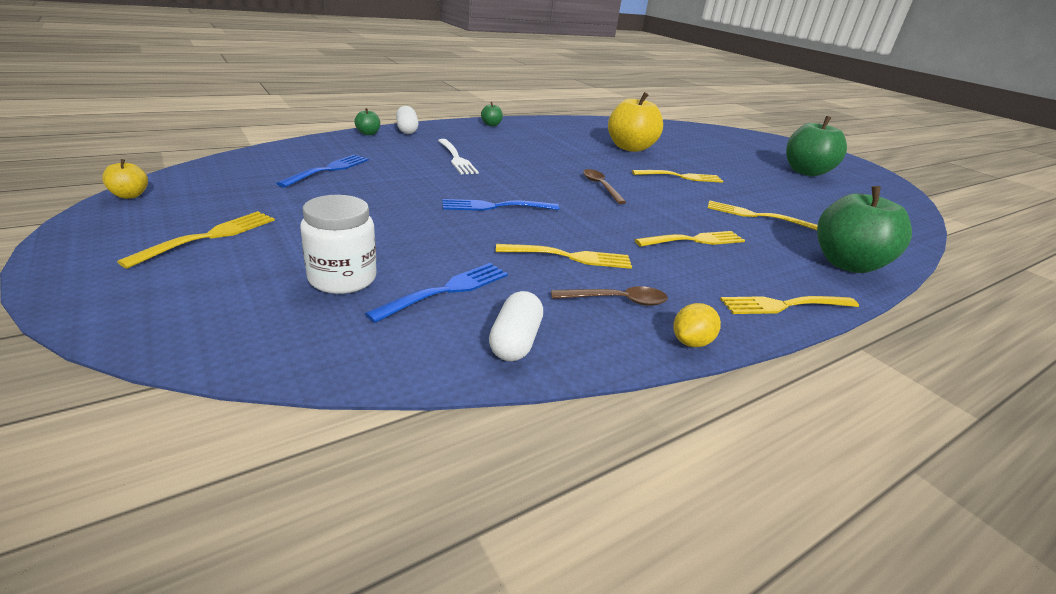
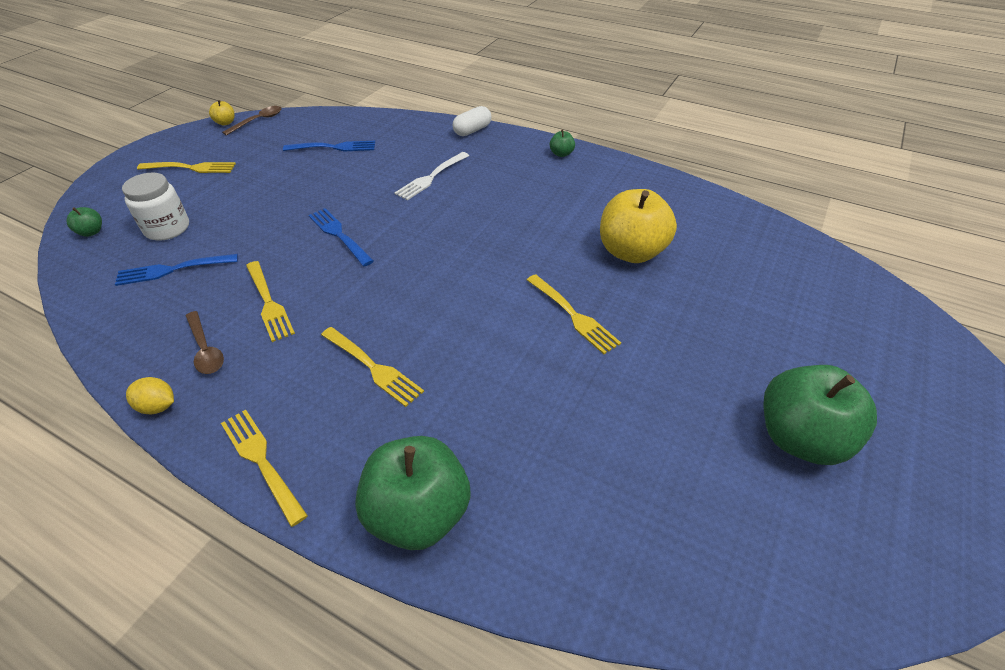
camera: 65 degrees right, 15 degrees up
green apple [354,108,380,135] -> green apple moved to [66,207,102,237]
blue fork [365,263,508,323] -> blue fork turned 150 degrees clockwise [115,254,238,286]
white capsule [489,291,543,361] -> none
brown spoon [583,169,626,204] -> brown spoon moved to [222,106,281,136]
yellow fork [708,200,818,230] -> none

